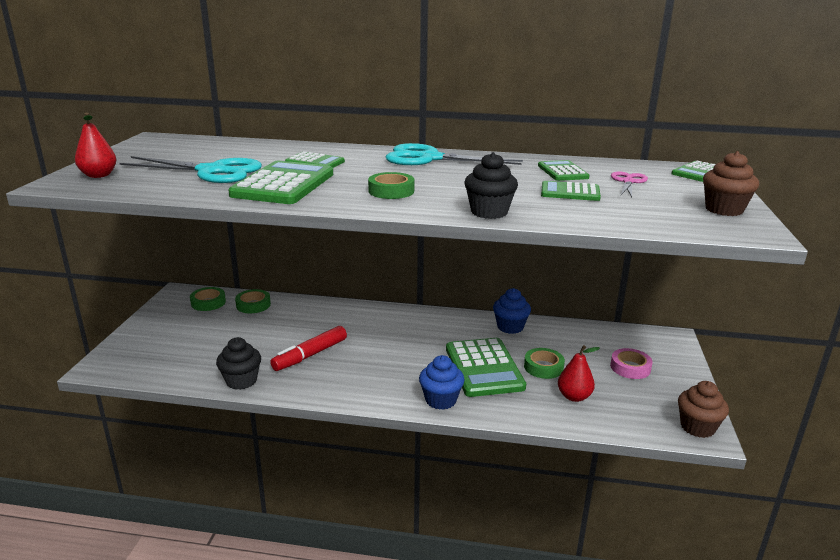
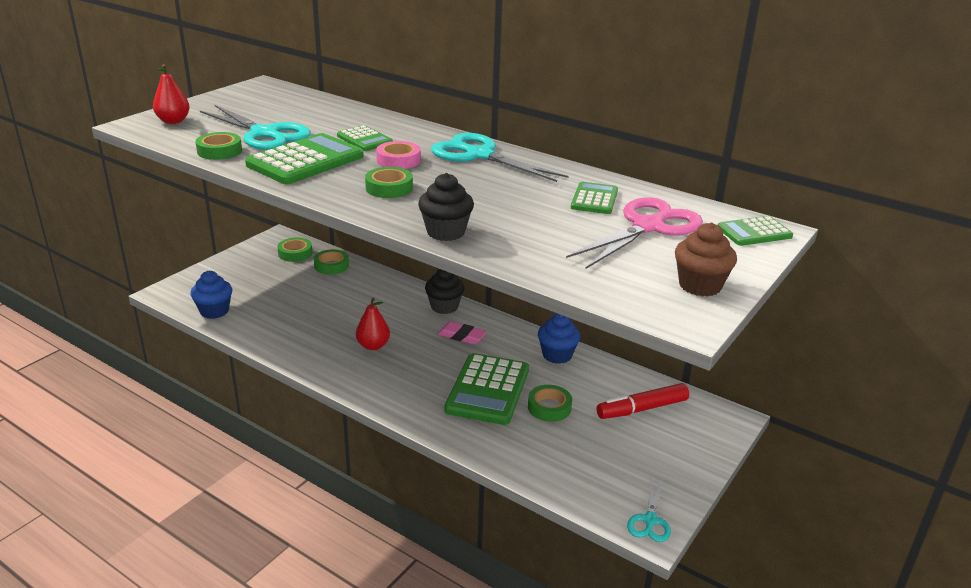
camera: 25 degrees right, 5 degrees up
black cupcake [216,337,261,390] -> black cupcake moved to [425,269,464,314]
red marker [270,326,347,371] -> red marker moved to [597,383,689,419]
blue cupcake [419,355,465,410] -> blue cupcake moved to [190,271,232,319]
green calculator [541,181,601,201] -> none
red pear [558,345,600,402] -> red pear moved to [356,298,390,350]
pink tape [610,348,653,379] -> pink tape moved to [376,141,421,169]
pink scissors [611,171,648,197] -> pink scissors [566,197,703,269], size x1.93
brown cupcake [678,381,729,438] -> turquoise scissors [627,480,671,542]
none -> green tape [195,132,242,160]
none -> pink eraser [438,321,487,344]

